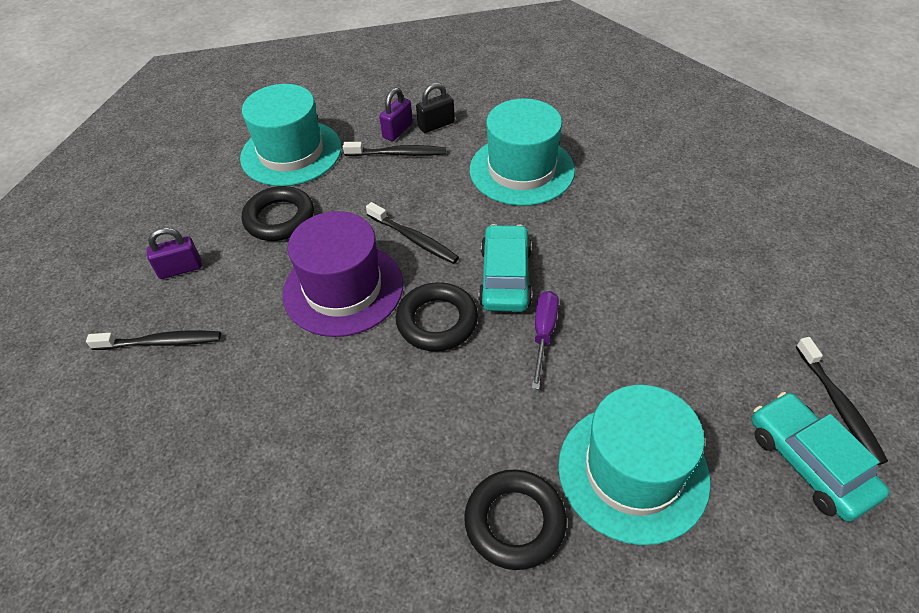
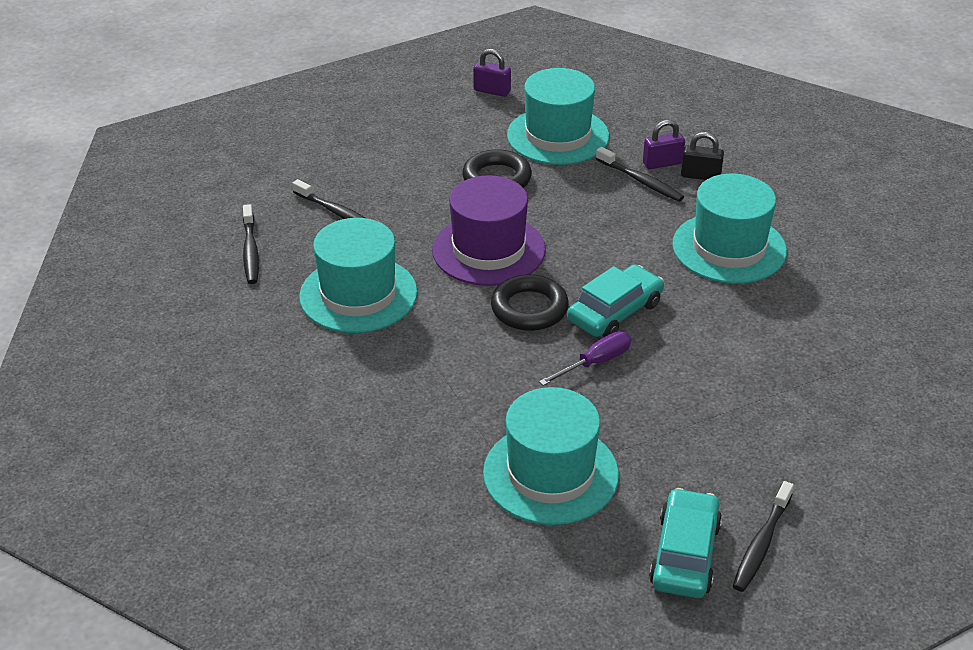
camera: 40 degrees right, 10 degrees down
purple padlock [146,228,202,279] -> purple padlock moved to [473,49,511,97]
black toothbrush [366,202,459,264] -> black toothbrush moved to [243,204,259,284]
black ring [464,469,567,570] -> none
none -> turquoise hat [299,218,417,333]

